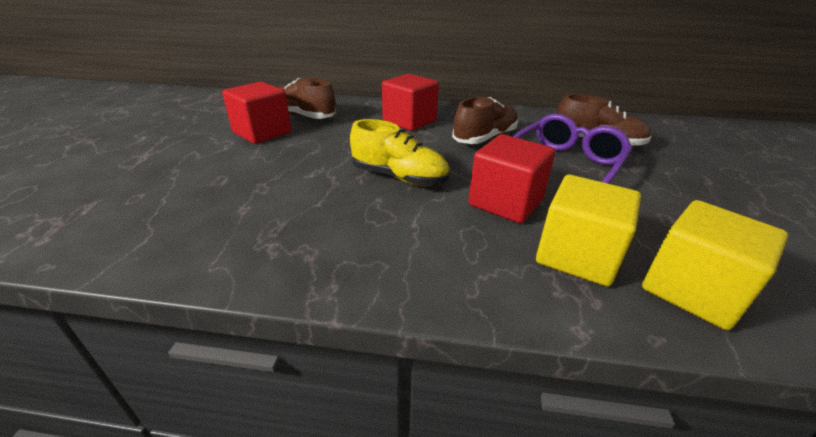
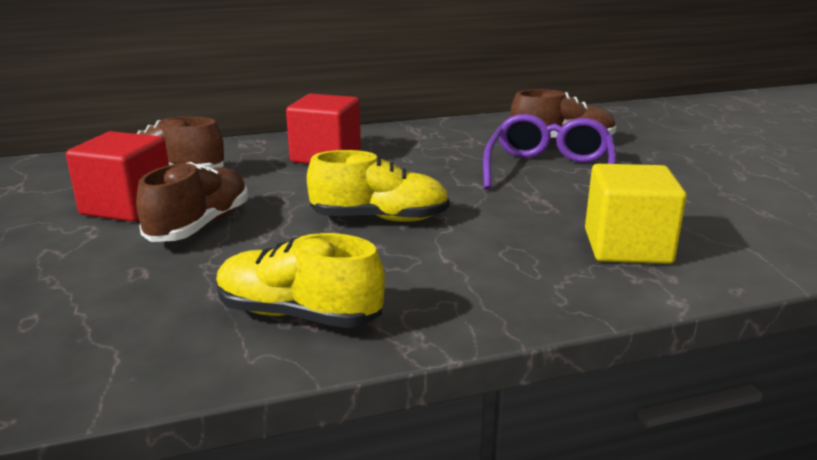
camera: 25 degrees left, 10 degrees down
brown shoe [452,97,518,144] -> brown shoe moved to [136,162,248,242]
red cube [469,134,555,224] -> none
yellow cube [642,200,788,330] -> none
none -> yellow shoe [216,233,385,328]

